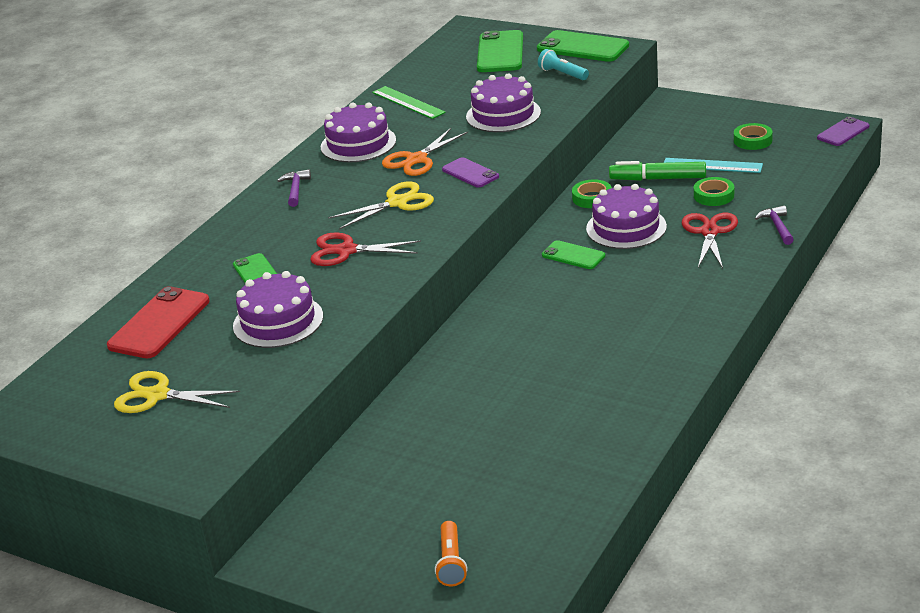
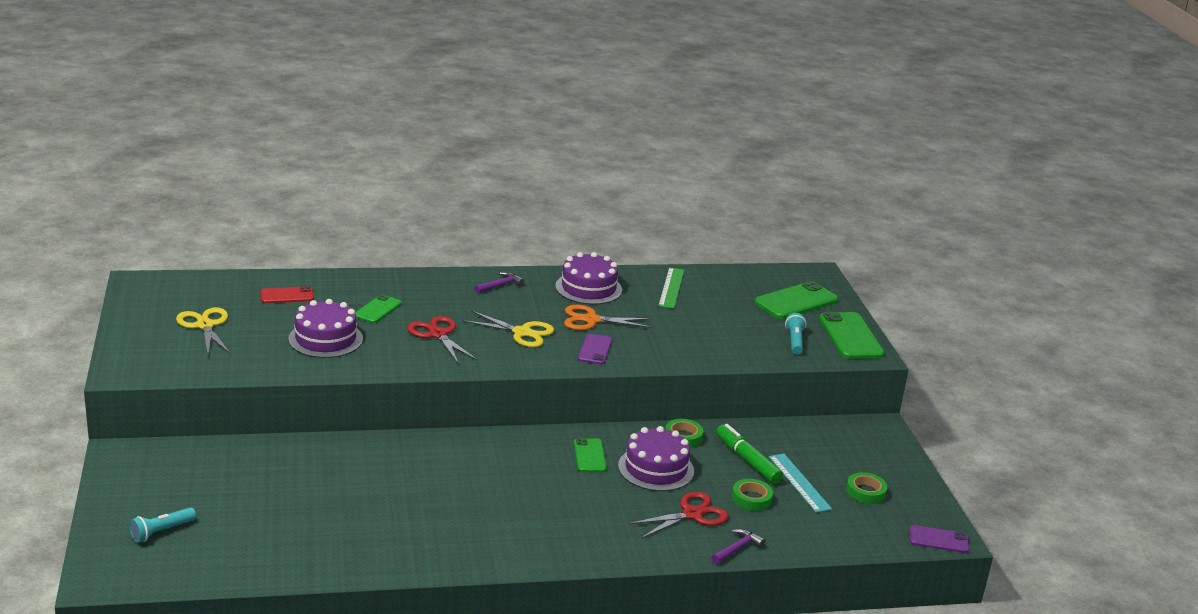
camera: 45 degrees right, 5 degrees down
red phone [107,286,209,358] -> red phone [260,286,314,303], size x0.59
orange flashlight [435,521,467,586] -> turquoise flashlight [129,507,196,543]
purple cake [466,73,541,132] -> none

